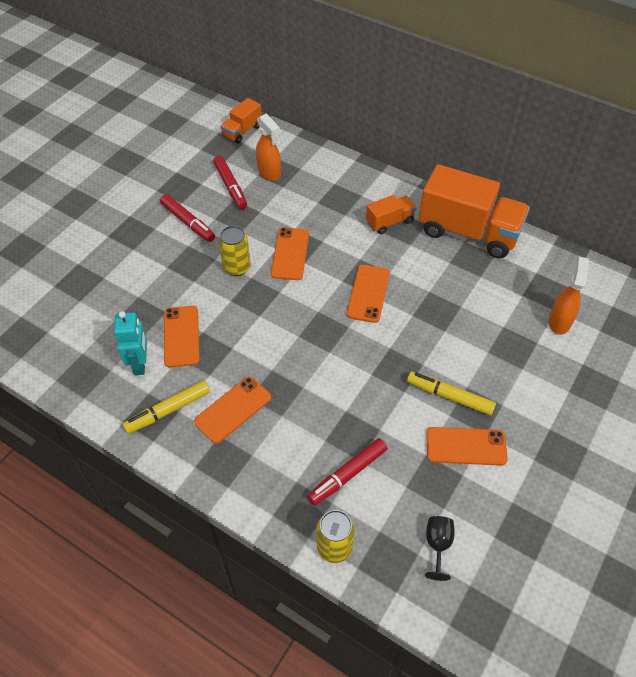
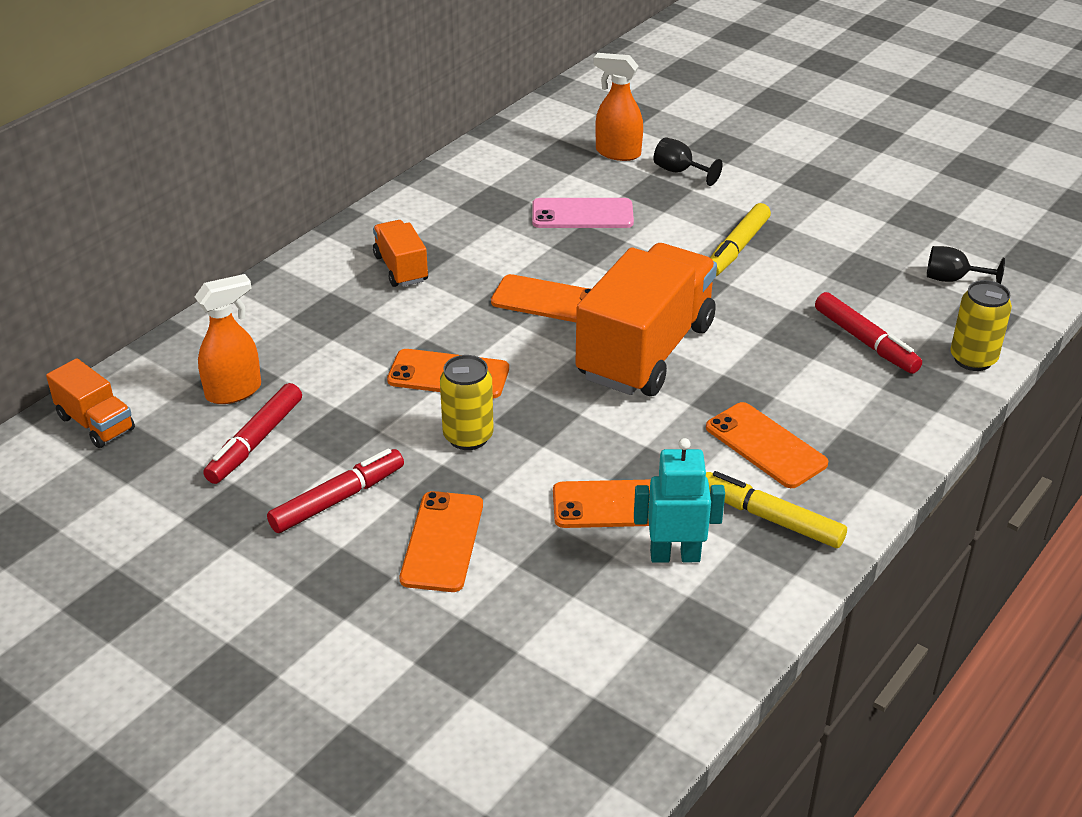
camera: 85 degrees left, 15 degrees down
yellow marker [122,381,210,434] -> yellow marker turned 150 degrees clockwise [706,471,847,548]
red marker [213,155,247,209] -> red marker turned 135 degrees clockwise [203,383,302,484]
orange truck [419,164,530,258] -> orange truck moved to [575,243,717,396]
orange phone [426,427,508,466] -> orange phone moved to [400,491,483,592]
none -> pink phone [532,198,634,228]
none -> black goblet [653,137,723,186]

